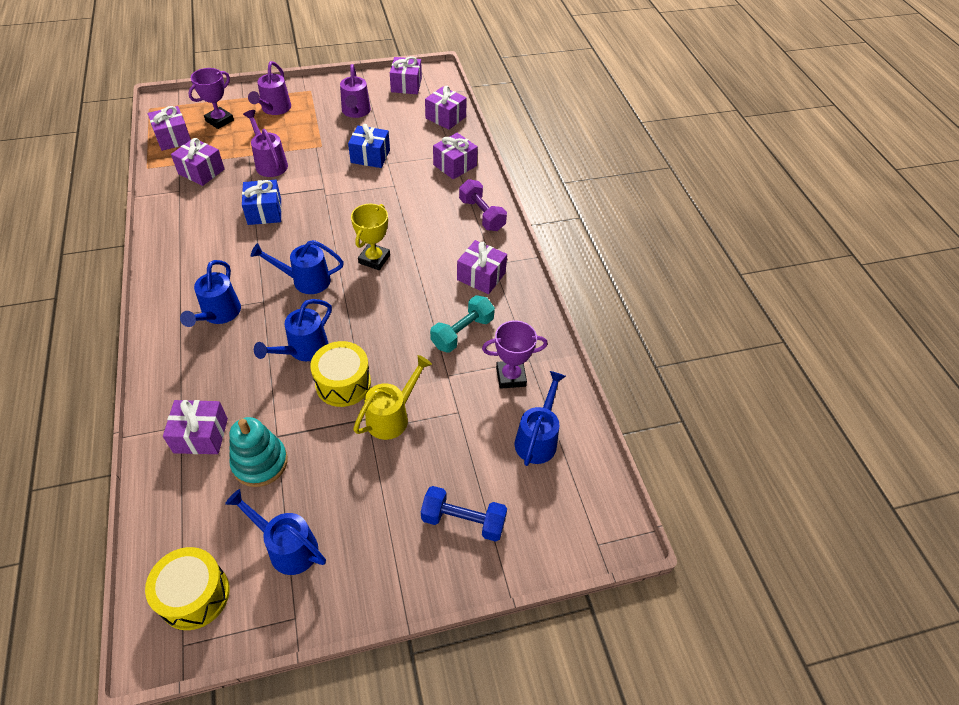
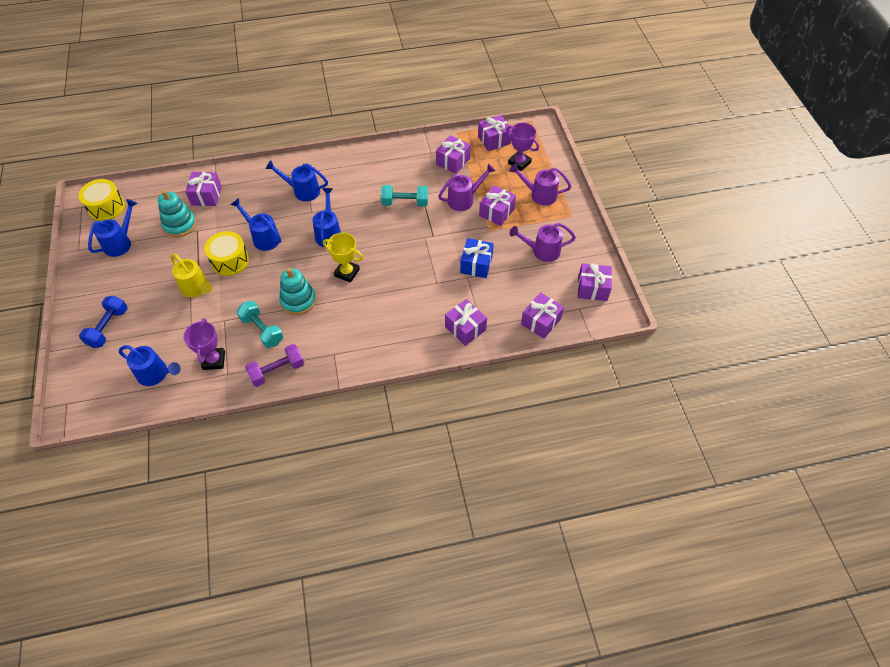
camera: 95 degrees right, 5 degrees up
blue gift [242,180,282,225] -> turquoise dumbbell [381,185,428,207]
purple gift [457,240,507,294] -> purple gift moved to [479,185,516,226]
purple dumbbell [459,179,507,231] -> purple dumbbell moved to [245,344,304,387]
none -> turquoise stacking toy [279,268,316,315]

